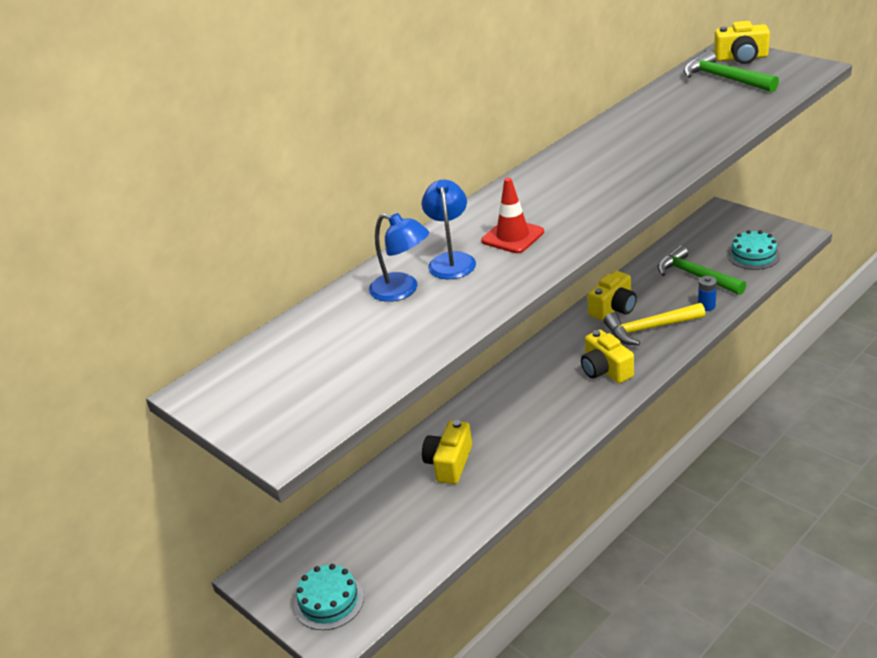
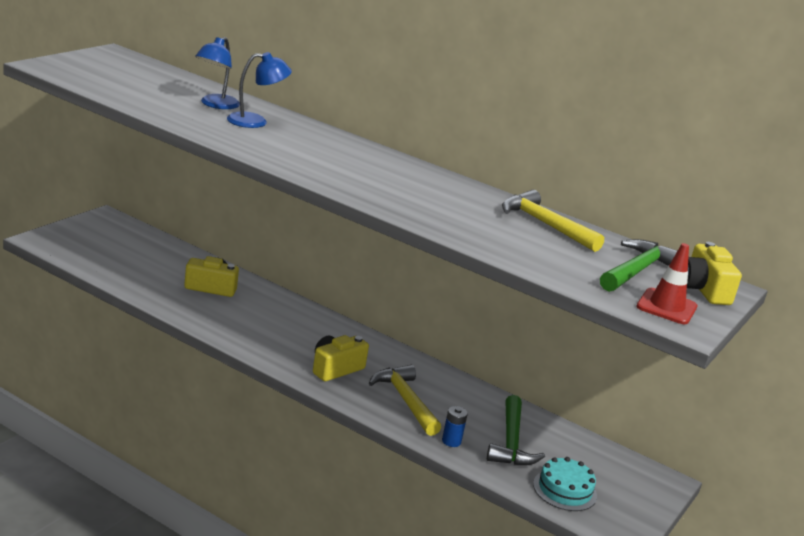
camera: 70 degrees right, 10 degrees down
turquoise cake [294,564,364,630] -> none
red traffic cone [481,178,544,253] -> red traffic cone moved to [636,243,697,324]
yellow camera [588,271,637,321] -> none
green hammer [658,245,746,295] -> green hammer turned 150 degrees clockwise [487,395,545,466]
none -> yellow hammer [502,190,604,252]

